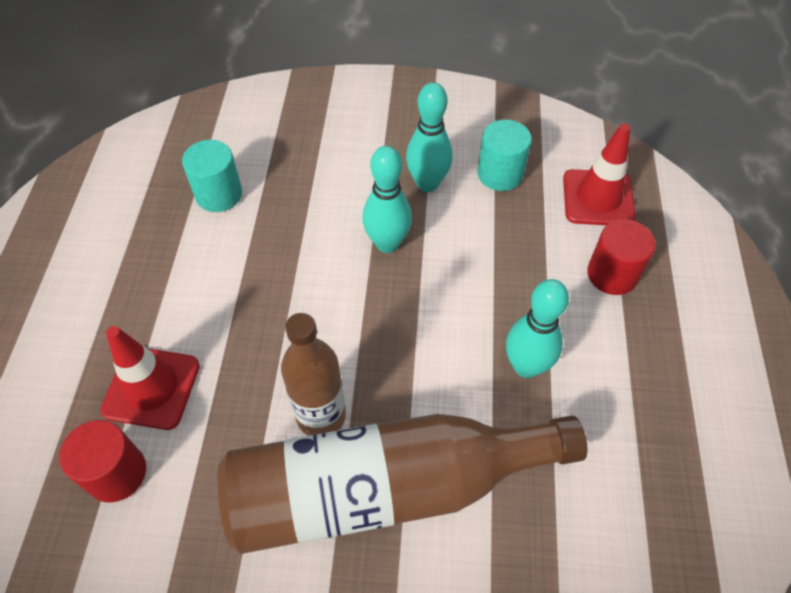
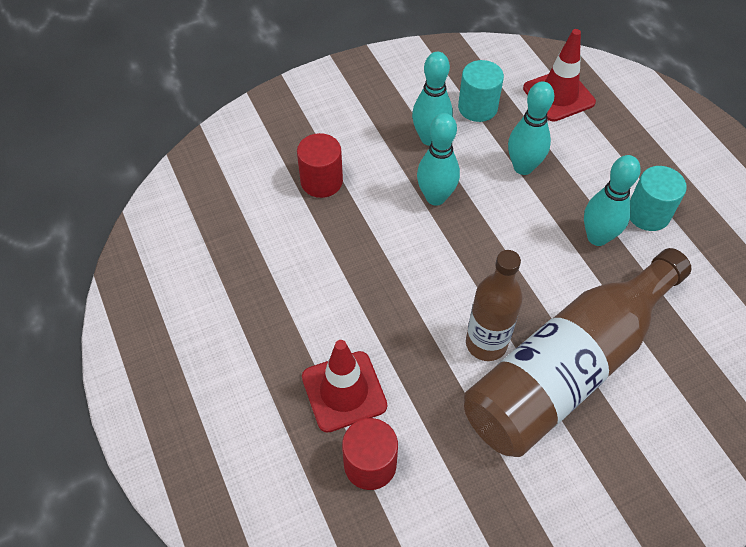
camera: 30 degrees left, 0 degrees up
turquoise cylinder [182,140,242,212] -> turquoise cylinder moved to [630,166,687,231]
red cylinder [587,219,655,295] -> red cylinder moved to [297,133,343,198]
none -> turquoise bowling pin [508,81,554,175]

